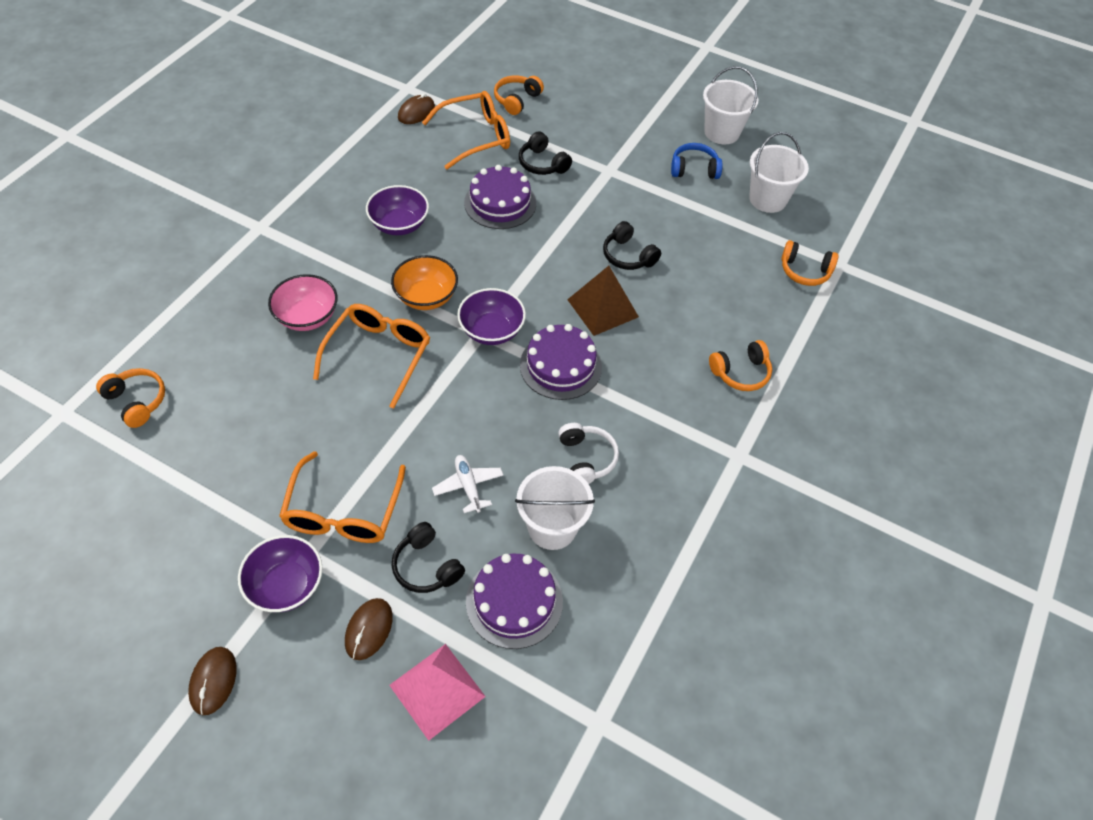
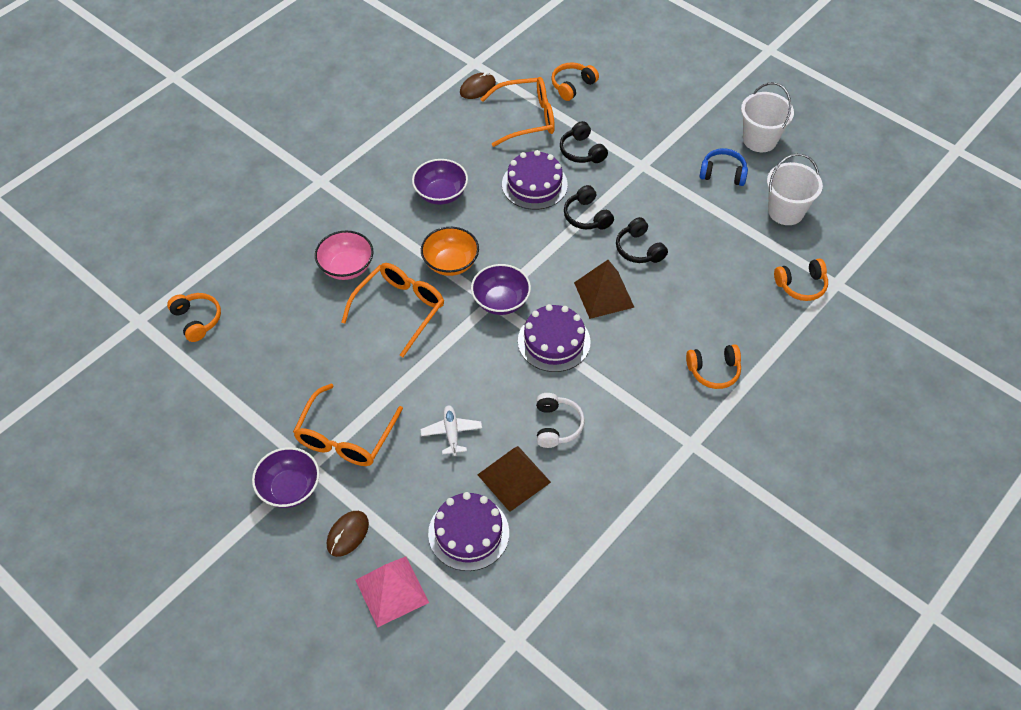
camera: 15 degrees right, 0 degrees up
brown mouse [188,647,237,715] -> none
black headphones [392,522,465,593] -> black headphones moved to [564,185,614,230]
white bucket [515,466,595,550] -> brown pyramid [477,446,551,512]
orange headphones [781,240,839,286] -> orange headphones turned 45 degrees counterclockwise [774,258,828,301]

